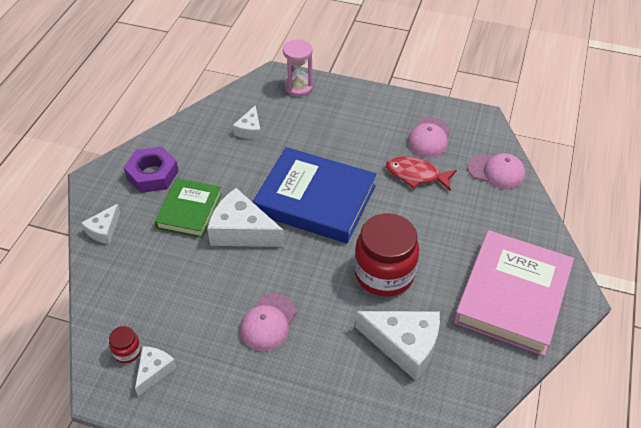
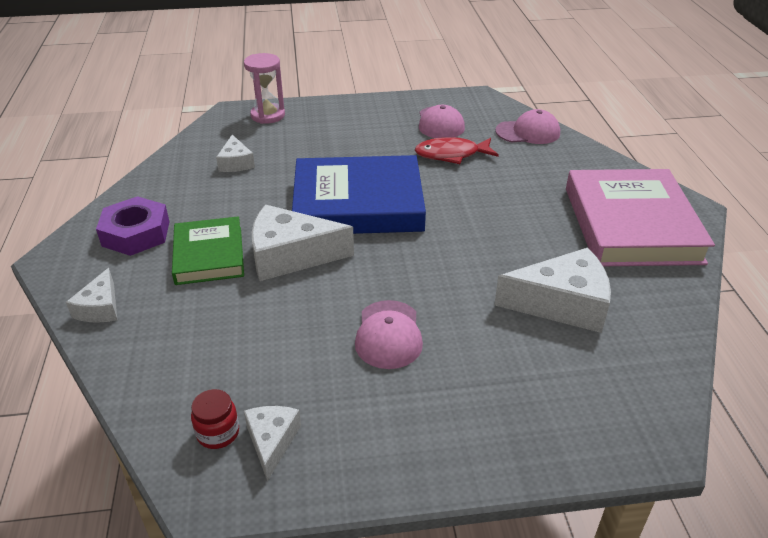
camera: 25 degrees left, 10 degrees down
red jar [354,213,419,297] -> none

